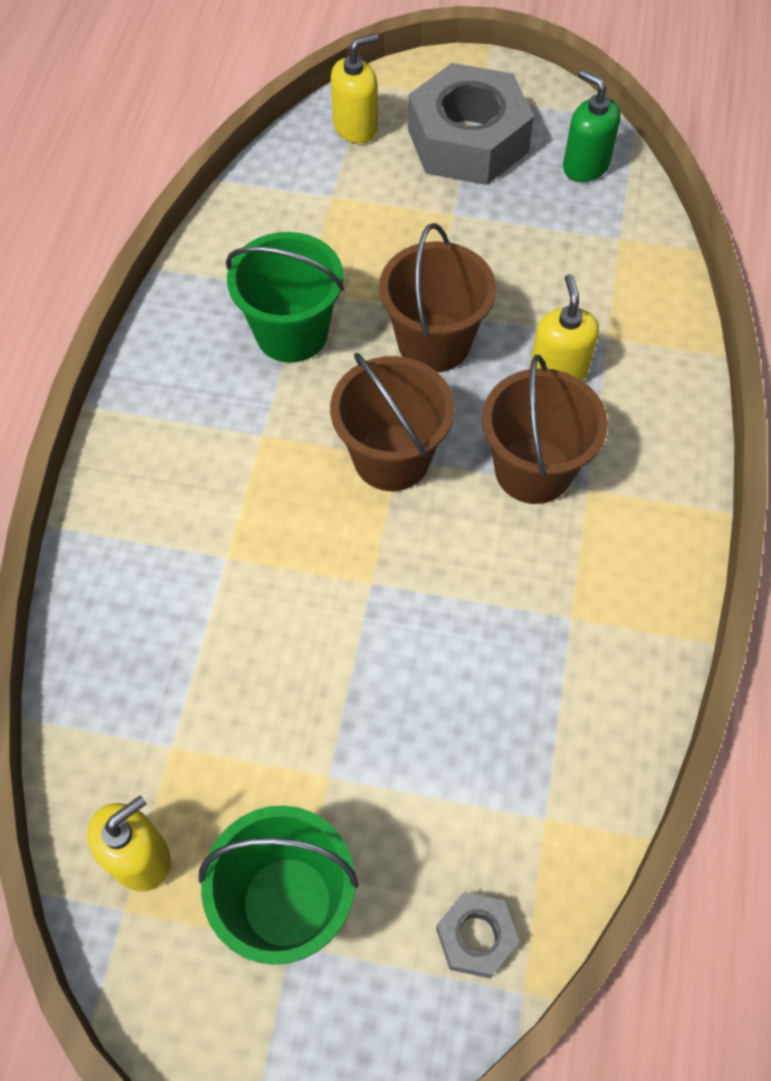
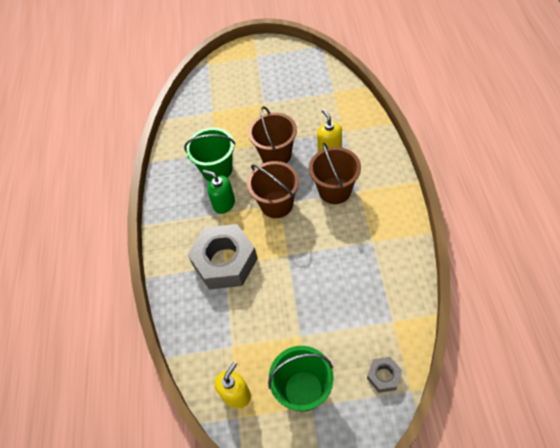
camera: 10 degrees left, 5 degrees down
yellow soap dispenser [331,34,378,144] -> none
grey nut [408,63,534,185] -> grey nut moved to [187,224,258,289]
green soap dispenser [563,70,621,182] -> green soap dispenser moved to [203,170,235,214]

